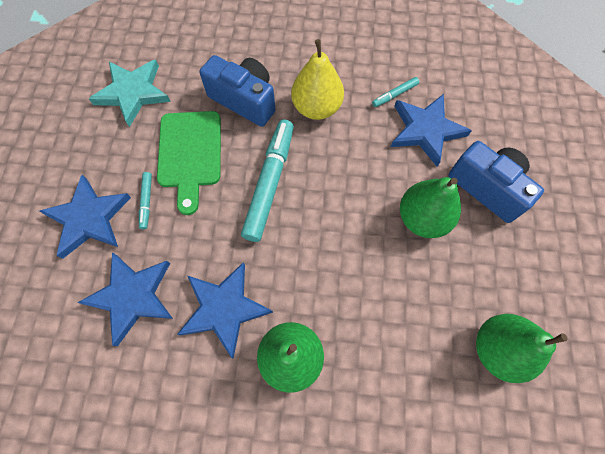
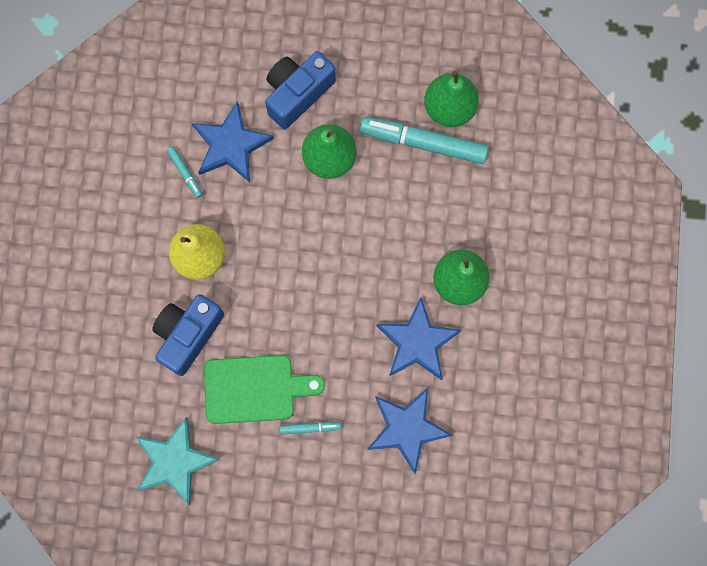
camera: 90 degrees left, 10 degrees up
blue star [40,175,131,259] -> none
turquoise marker [241,119,294,242] -> turquoise marker moved to [360,117,489,164]

